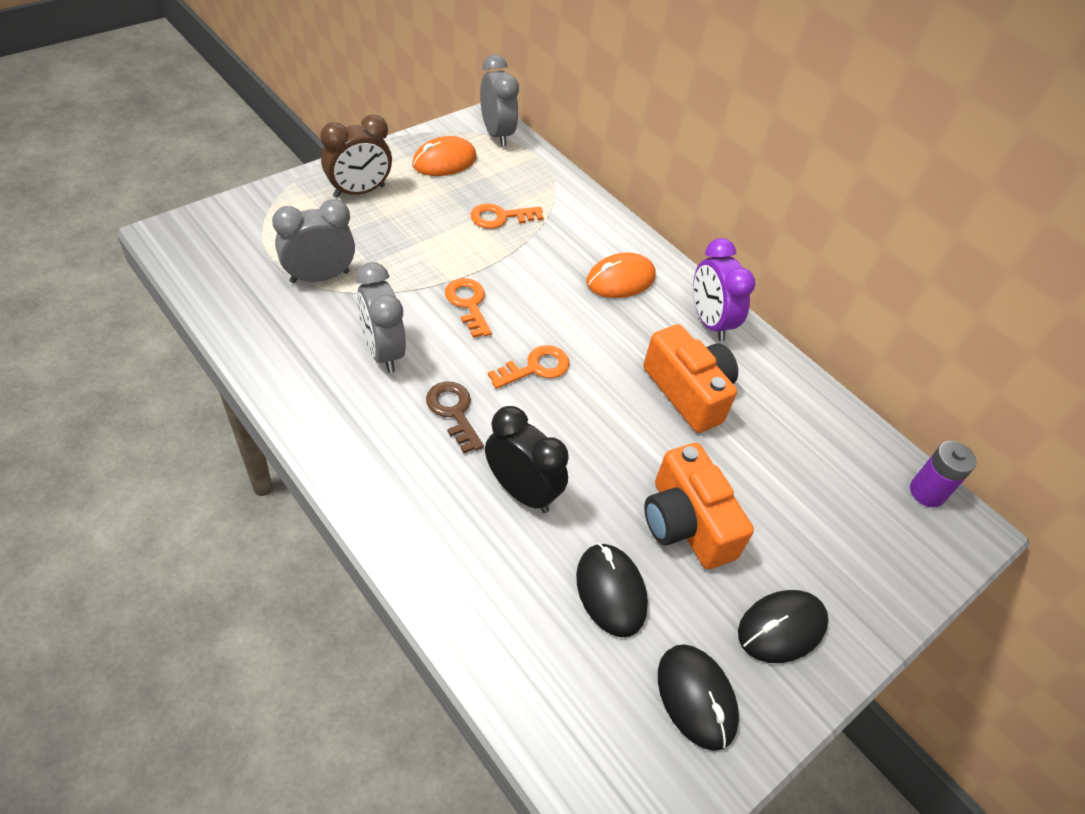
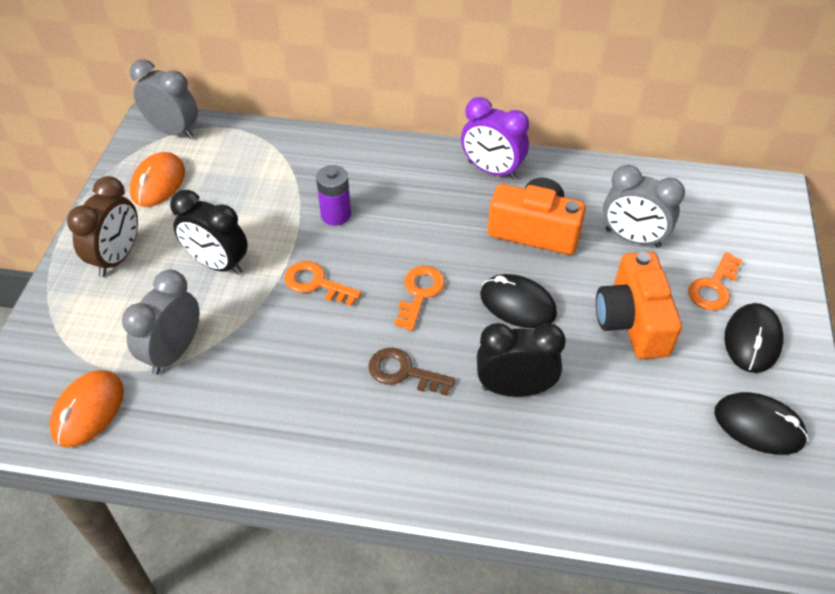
camera: 35 degrees left, 0 degrees up
grey clock [356,262,406,373] -> grey clock moved to [603,165,685,248]
orange key [471,203,544,229] -> orange key moved to [688,252,743,310]
black mouse [576,543,648,637] -> black mouse moved to [480,274,557,328]
orange mouse [586,253,656,298] -> orange mouse moved to [50,370,124,447]
orange camera [644,443,754,569] -> orange camera turned 60 degrees clockwise [596,252,682,359]
purple battery [910,441,977,507] -> purple battery moved to [316,165,351,226]
none -> black clock [170,190,248,275]

